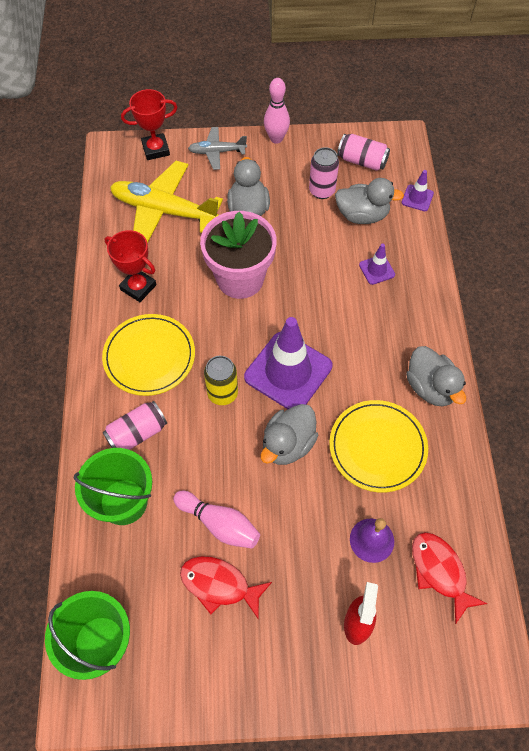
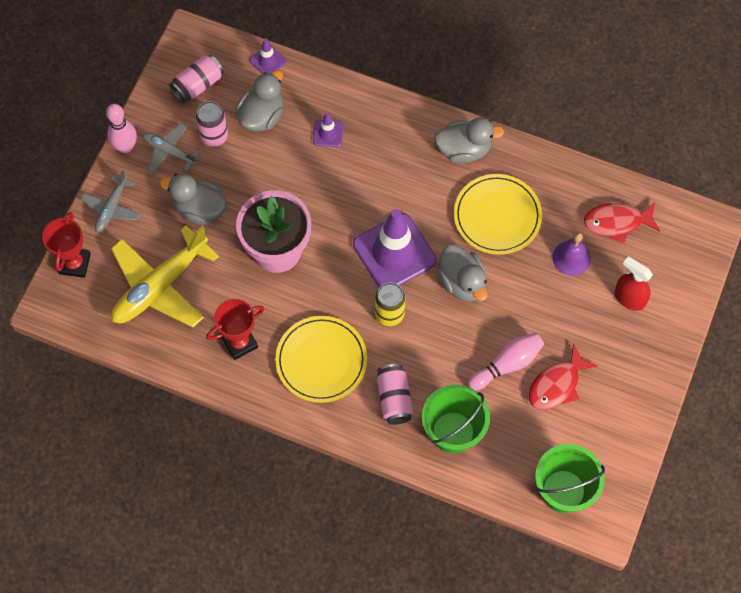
camera: 65 degrees left, 5 degrees up
none -> grey plane [142,123,201,174]

